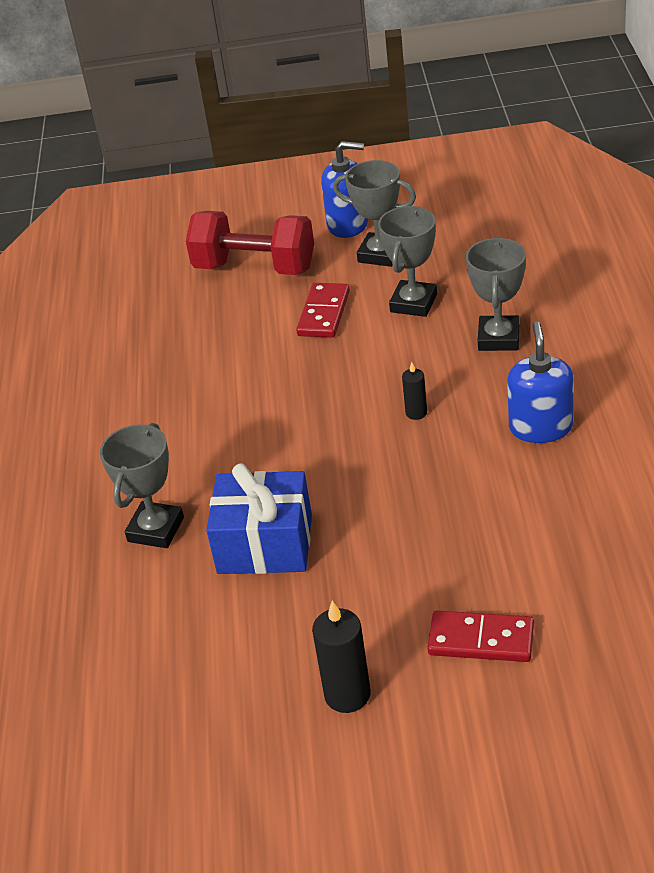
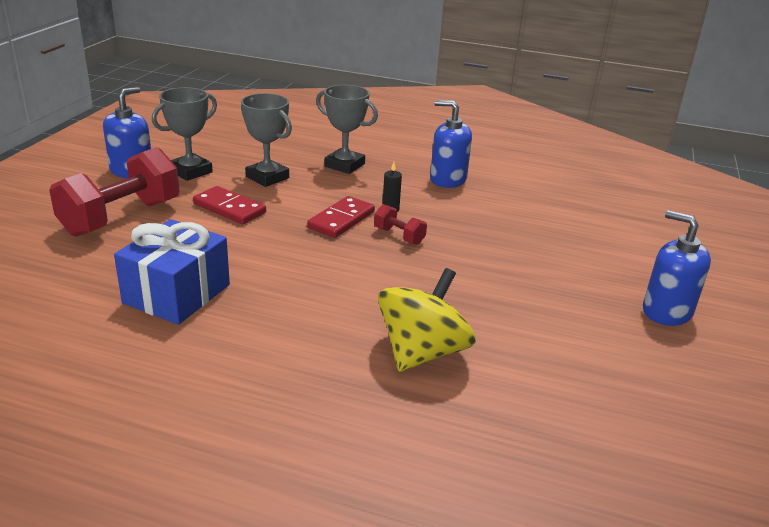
camera: 75 degrees left, 10 degrees down
grey trophy [100,423,184,548] -> yellow spinning top [378,268,476,372]
blue gift [206,463,312,574] -> blue gift moved to [114,219,230,325]
black candle [312,601,371,713] -> blue soap dispenser [643,210,711,326]
red domino [427,610,534,662] -> red domino moved to [307,196,375,238]
none -> red dumbbell [374,204,427,245]

